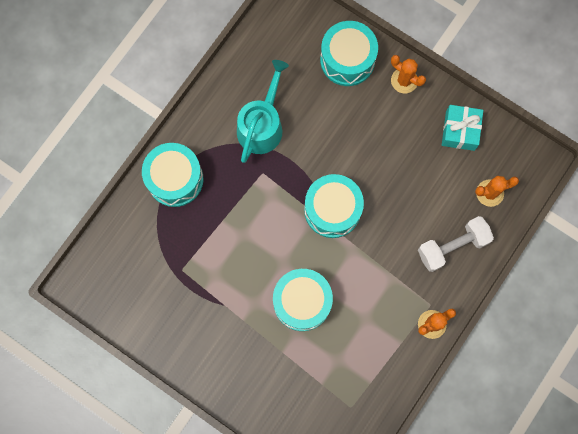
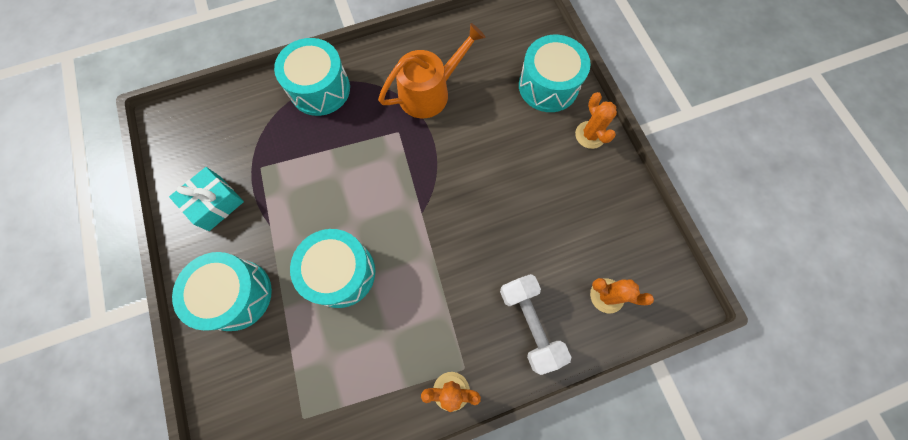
camera: 35 degrees right, 5 degrees down
turquoise watering can [237,60,289,163] -> orange watering can [378,23,486,118]
turquoise drum [304,174,364,238] -> turquoise drum moved to [172,252,272,331]
white dumbbell [418,216,494,272] -> white dumbbell turned 60 degrees clockwise [500,274,572,375]
turquoise gift [442,105,483,151] -> turquoise gift moved to [169,167,244,231]

